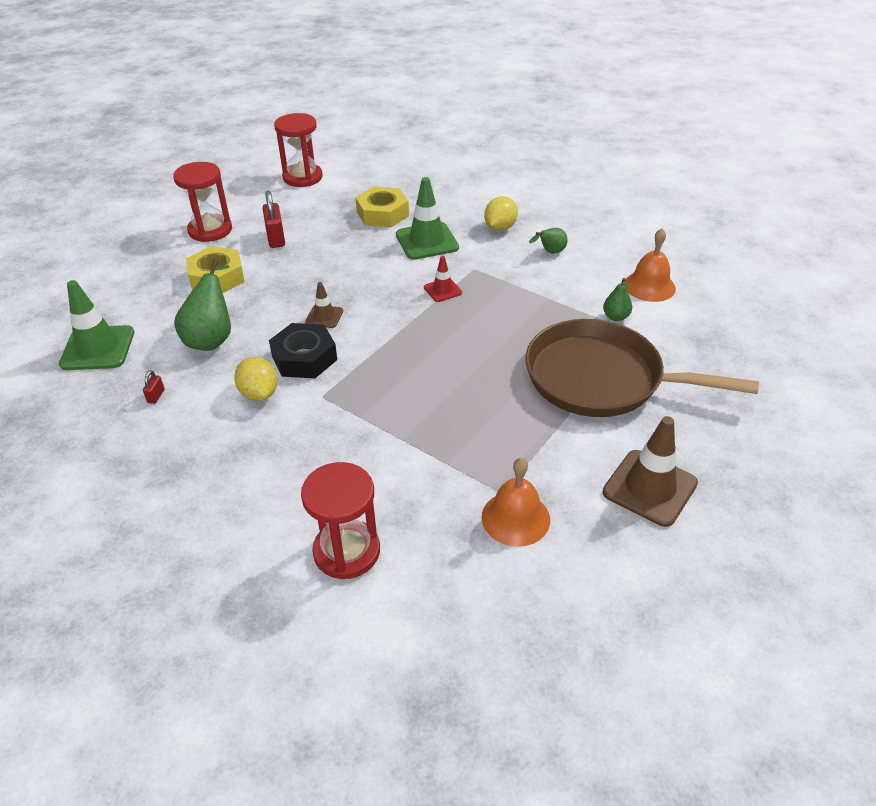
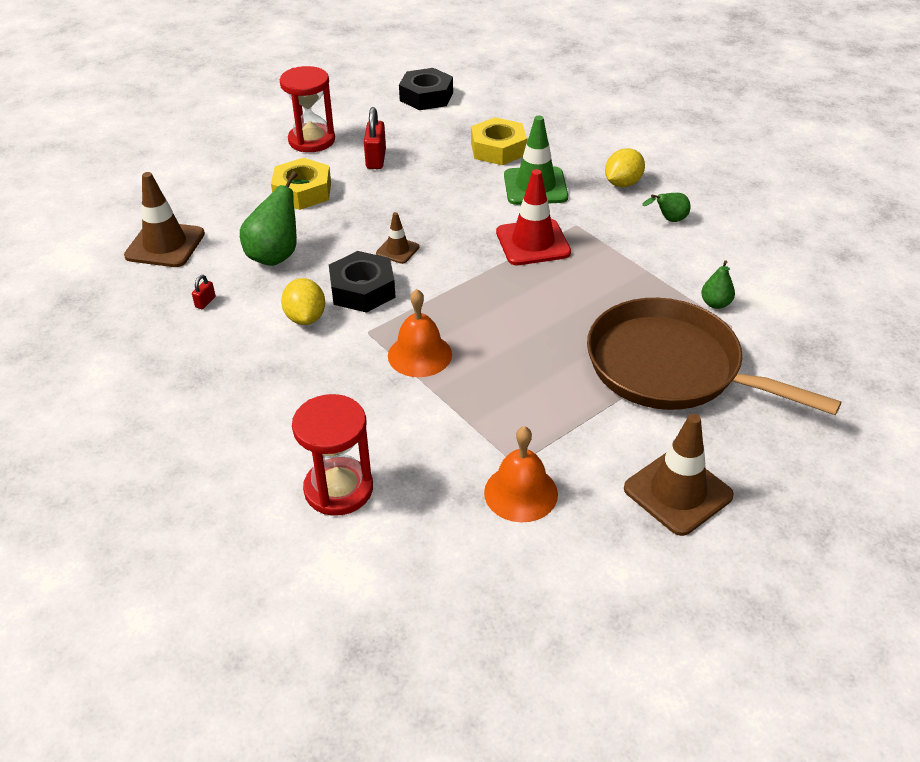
camera: 15 degrees right, 0 degrees up
green traffic cone [59,280,134,370] -> brown traffic cone [124,172,205,267]
red hourglass [274,113,323,187] -> black nut [399,68,453,110]
red traffic cone [424,256,462,302] -> red traffic cone [496,169,571,265], size x1.87
orange bell [624,228,676,302] -> orange bell moved to [388,289,452,377]

